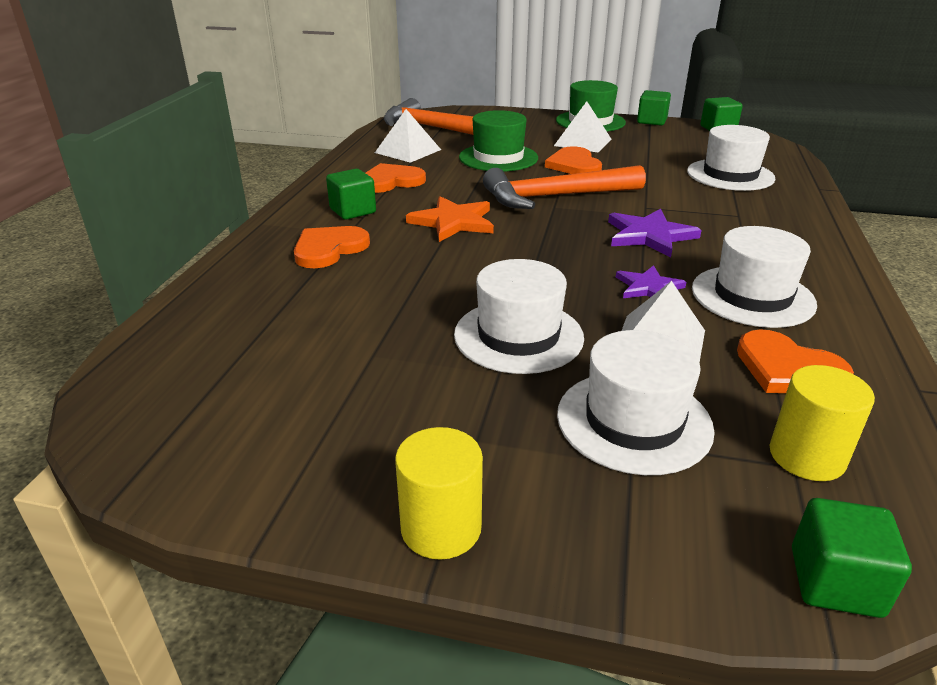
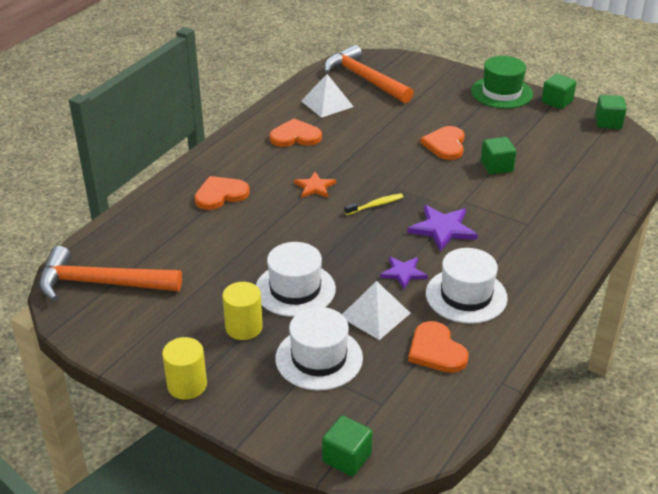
camera: 20 degrees right, 5 degrees up
green cube [326,169,376,220] -> green cube moved to [481,137,516,175]
orange star [406,196,494,242] -> orange star [294,172,336,198], size x0.65
green hat [459,110,538,172] -> none
orange hammer [483,165,646,209] -> orange hammer moved to [39,246,182,301]
white pyramid [554,101,611,153] -> none
white hat [687,125,776,191] -> none
yellow cylinder [770,365,875,481] -> yellow cylinder moved to [222,282,263,340]
none -> yellow toothbrush [344,194,403,215]

